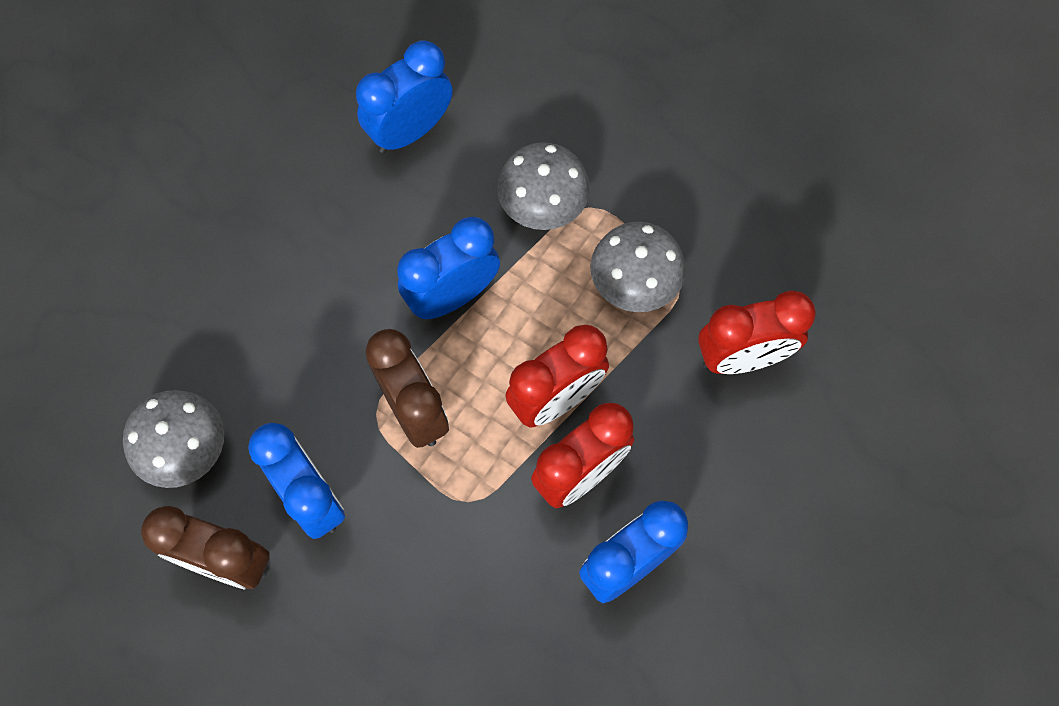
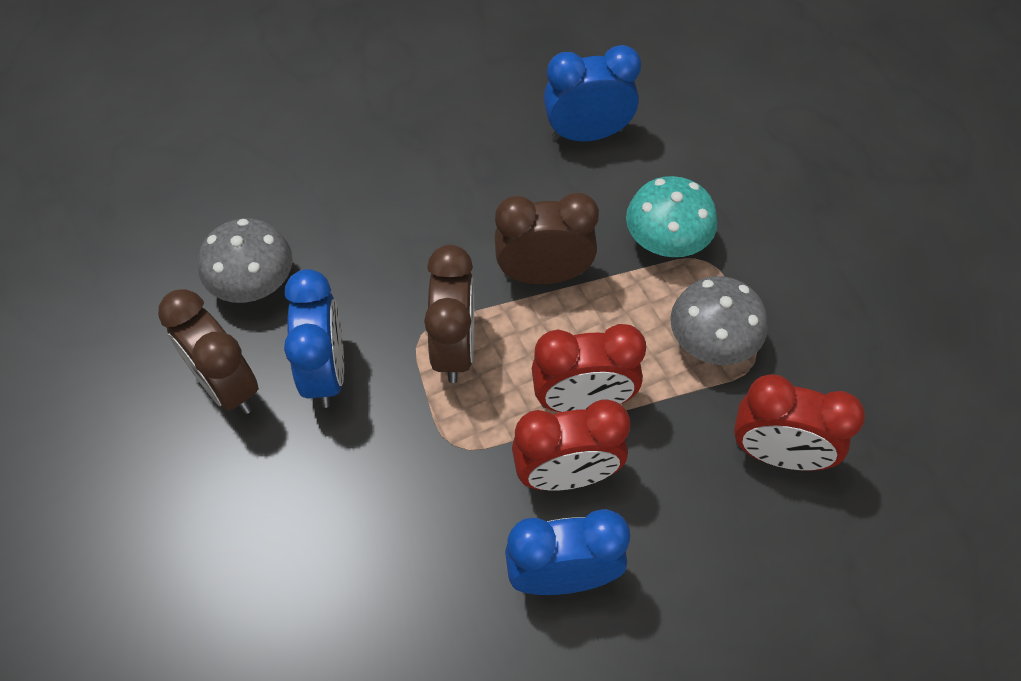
camera: 30 degrees right, 10 degrees down
blue clock [397,217,500,319] -> brown clock [495,193,599,284]
grey mushroom [497,142,590,230] -> turquoise mushroom [626,176,718,257]

